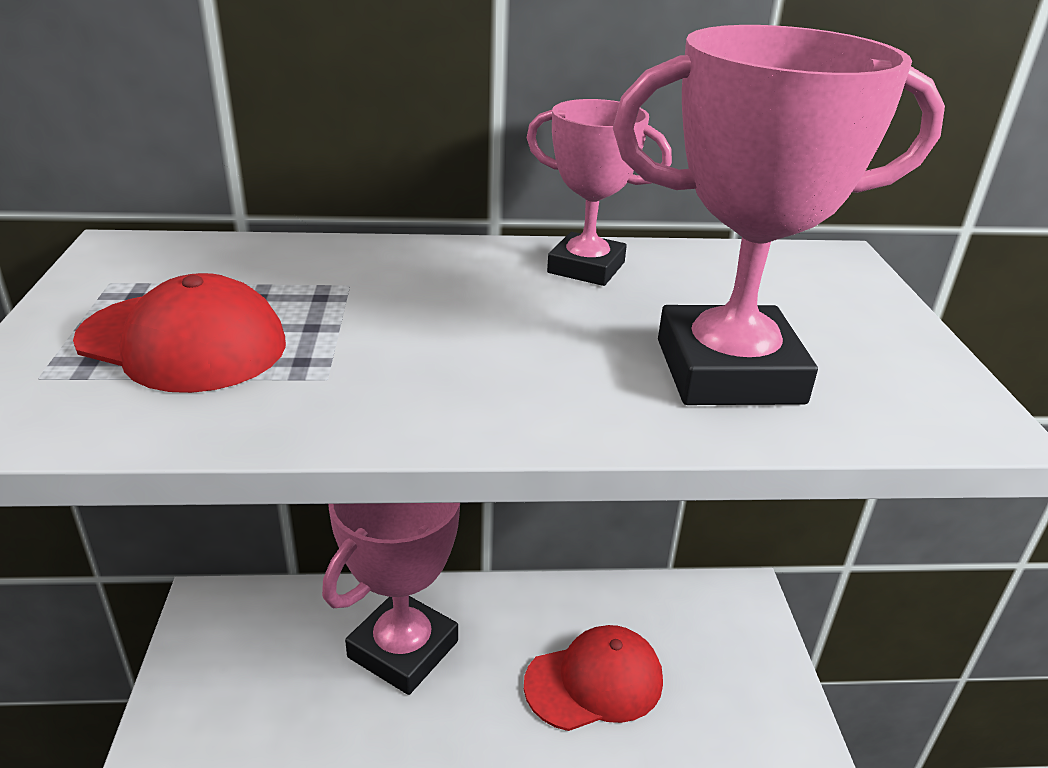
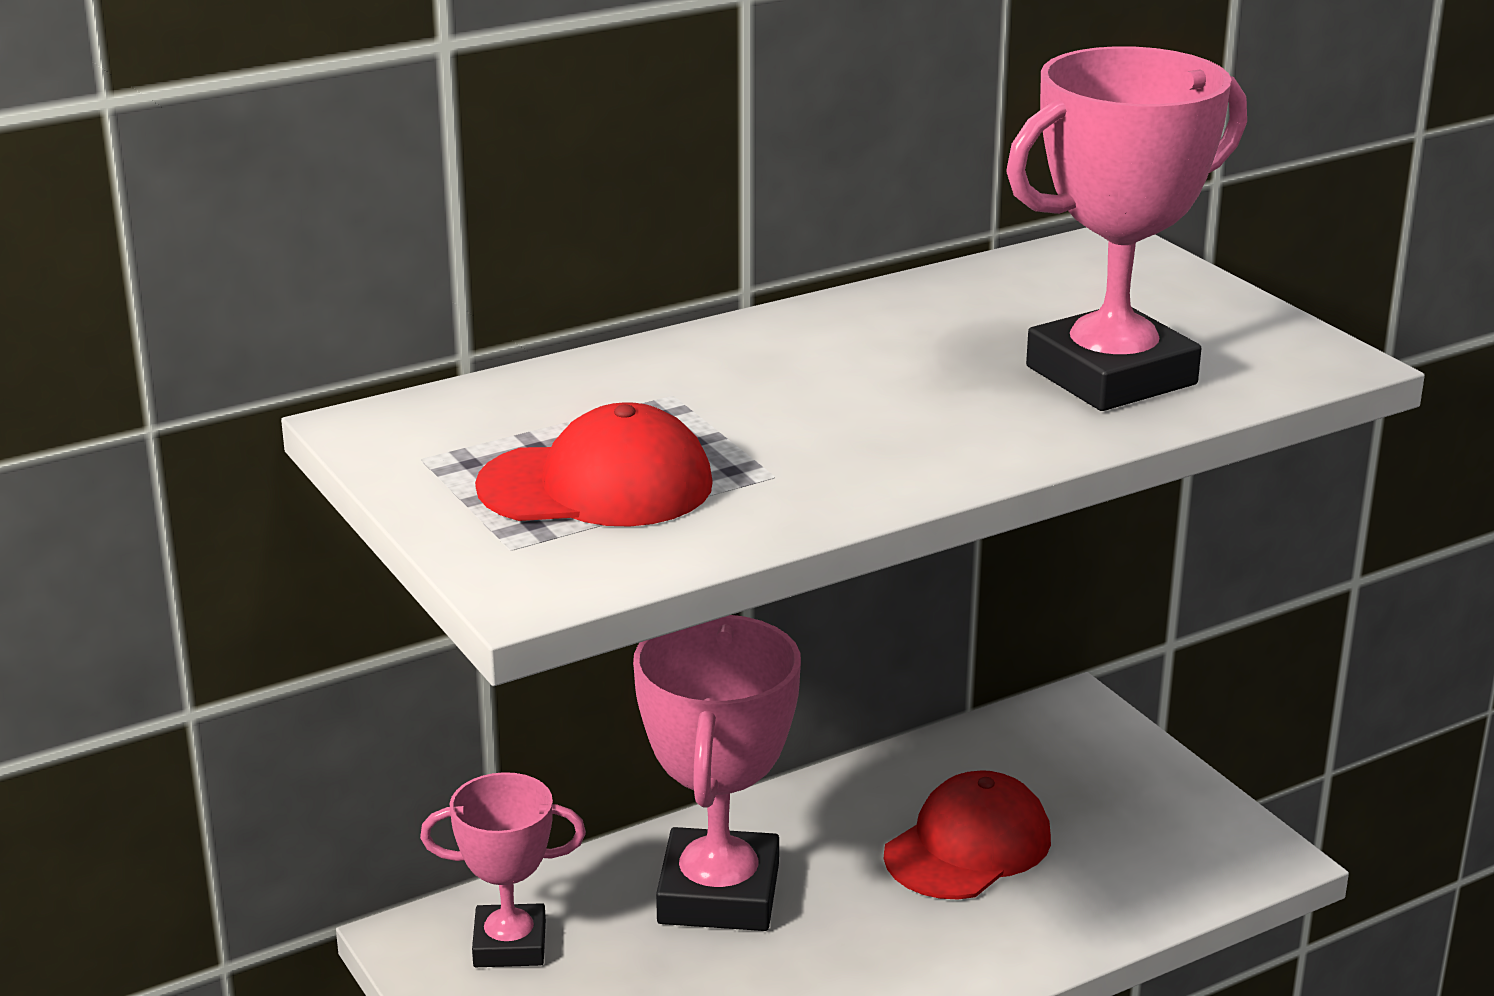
camera: 25 degrees left, 5 degrees down
pink trophy [527,99,672,286] -> pink trophy moved to [420,772,586,967]

